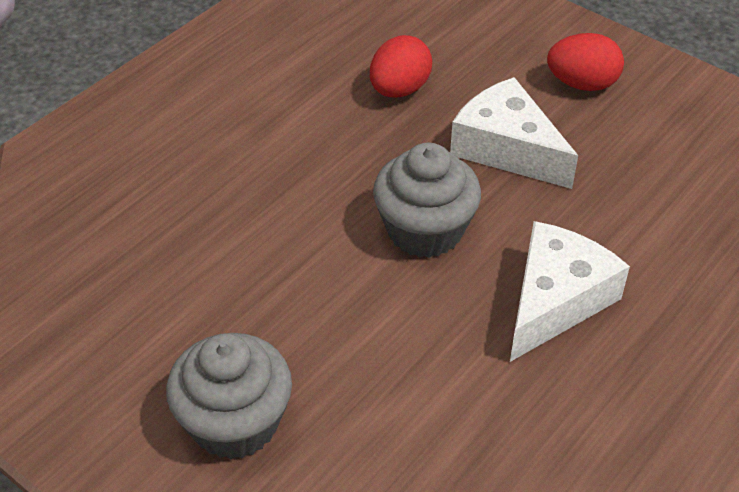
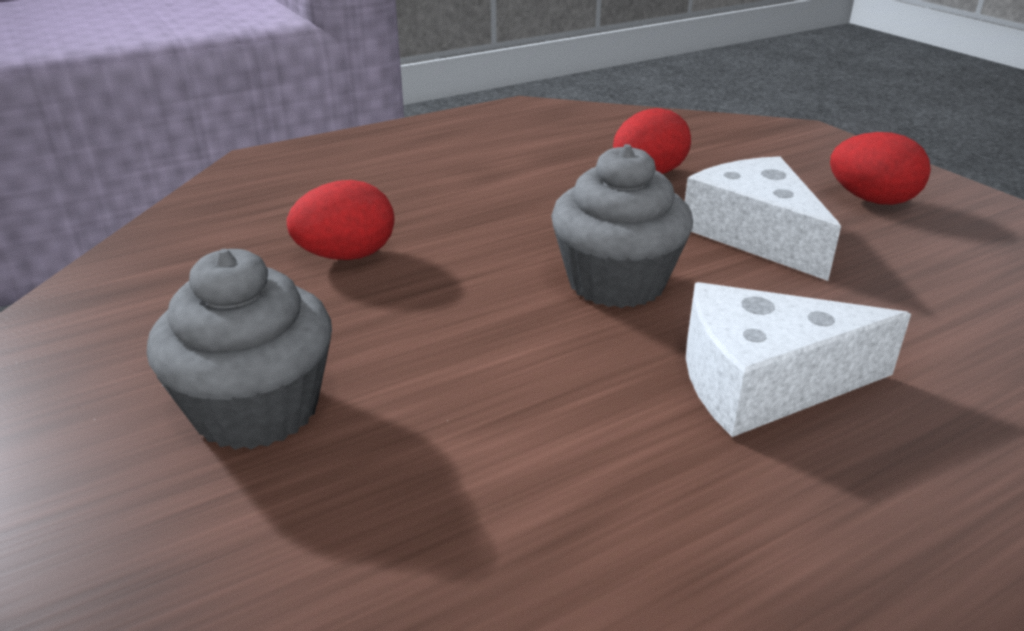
camera: 20 degrees right, 15 degrees down
white cheese [510,221,630,362] -> white cheese turned 150 degrees counterclockwise [686,282,911,437]
none -> red egg [287,180,394,260]

